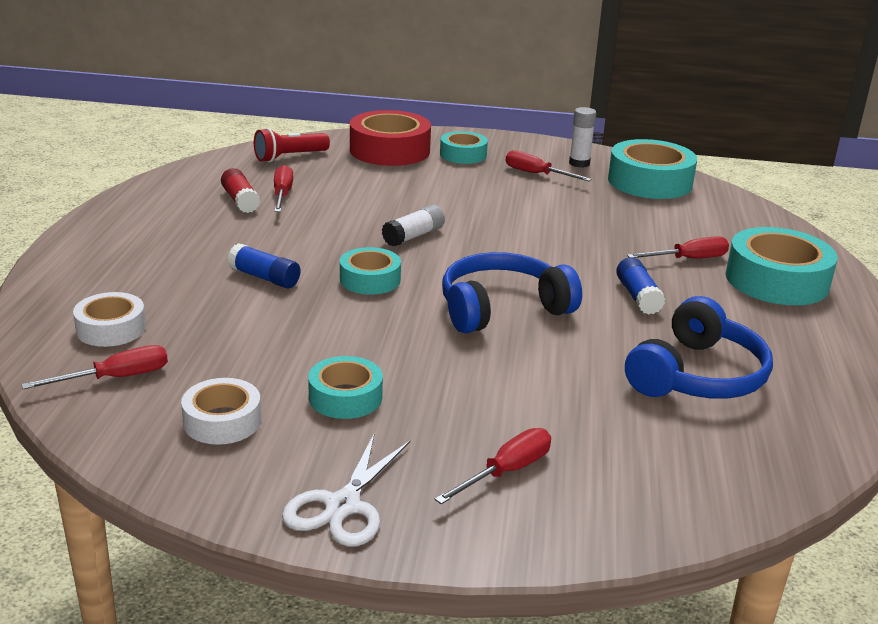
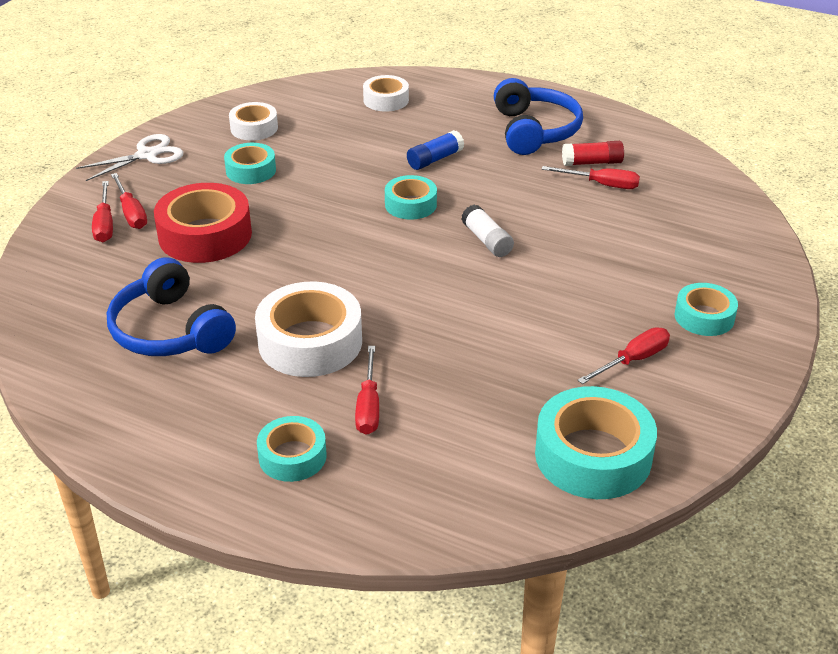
camera: 110 degrees right, 10 degrees up
red screwdriver [21,345,168,389] -> red screwdriver moved to [92,181,113,243]
red flashlight [254,128,330,162] -> none
white scissors [282,432,410,547] -> white scissors turned 105 degrees clockwise [76,134,183,181]
red tape [350,110,431,166] -> red tape moved to [154,183,252,263]
blue headphones [442,252,582,333] -> blue headphones moved to [494,78,583,155]
white glue stick [569,107,596,168] -> none
blue glue stick [616,257,665,315] -> white tape [255,281,362,377]
turquoise tape [726,227,838,305] -> turquoise tape [257,416,327,482], size x0.58

